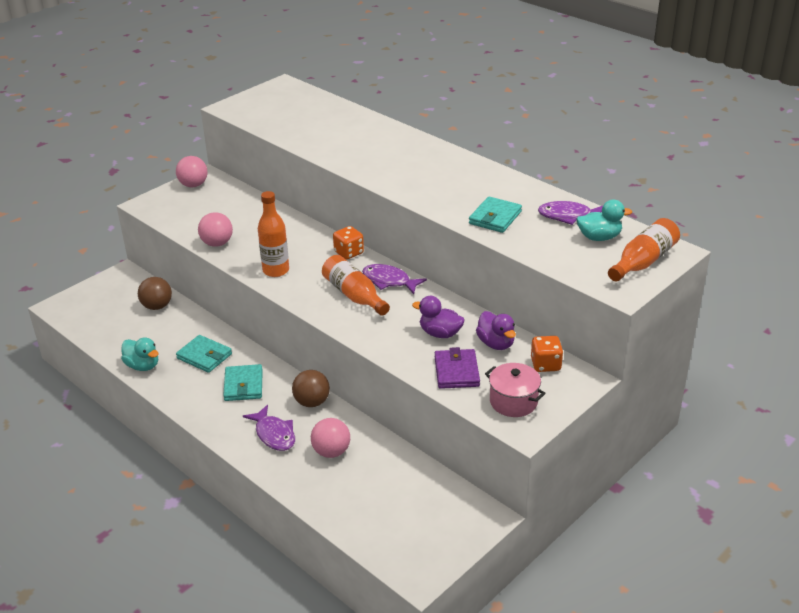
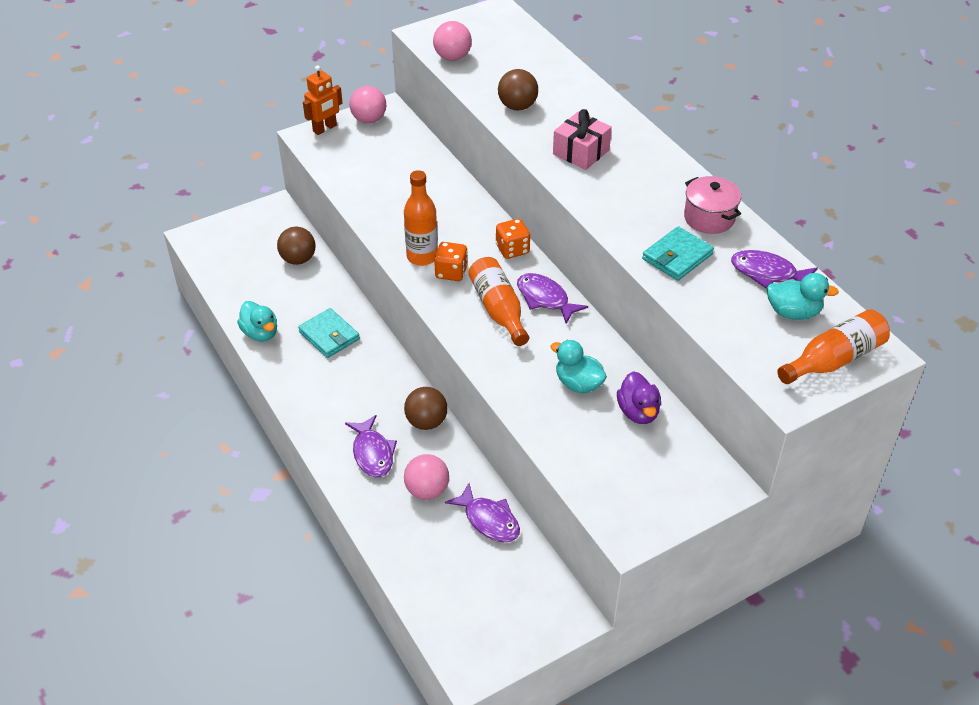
camera: 15 degrees right, 10 degrees up
pink ball [198,212,233,247] -> pink ball moved to [433,21,472,61]
turquoise wallet [223,364,263,401] -> none
purple duck [412,296,465,338] -> turquoise duck [550,340,607,393]
purple wallet [435,347,480,389] -> none
pink pot [485,363,546,417] -> pink pot moved to [684,176,741,234]
orange dice [531,336,563,372] -> orange dice moved to [434,242,468,281]
none -> orange robot [303,65,343,135]
none -> purple fish [445,483,520,542]
none -> brown ball [498,69,538,111]
none -> pink gift [553,109,612,170]

